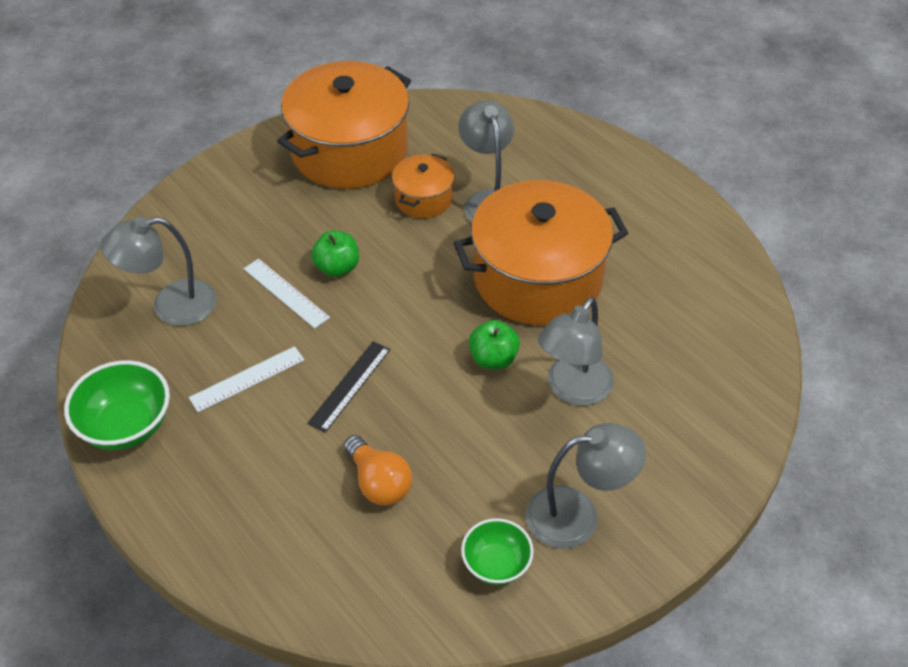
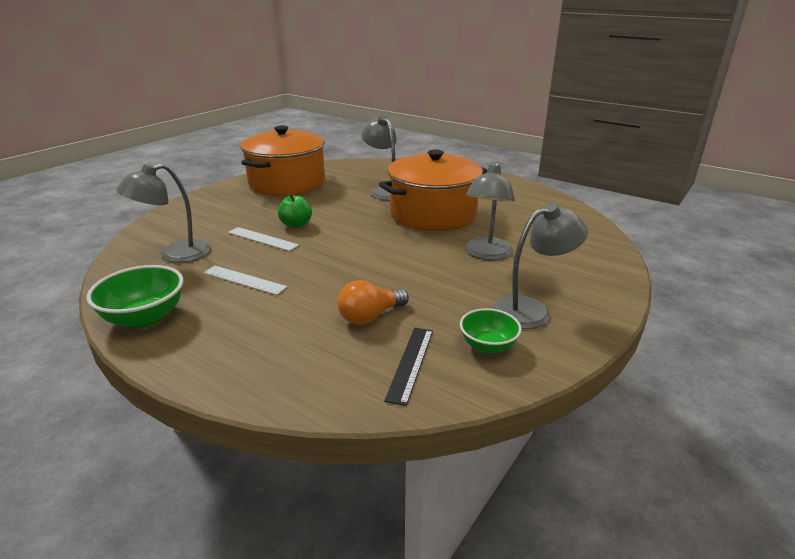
camera: 15 degrees left, 20 degrees down
white ruler [189,346,304,412] -> white ruler turned 75 degrees clockwise [203,266,287,295]
black ruler [307,341,390,433] -> black ruler moved to [384,328,433,406]
orange light bulb [344,435,412,506] -> orange light bulb turned 105 degrees clockwise [337,280,409,325]
orange pot [392,154,454,218] -> none
green apple [469,320,520,369] -> none

